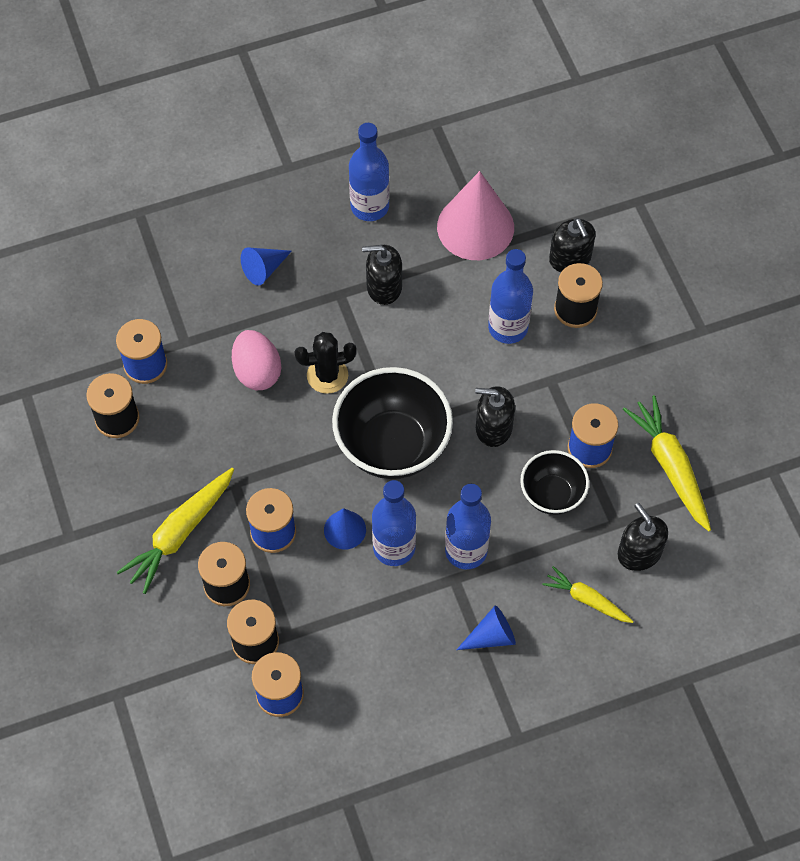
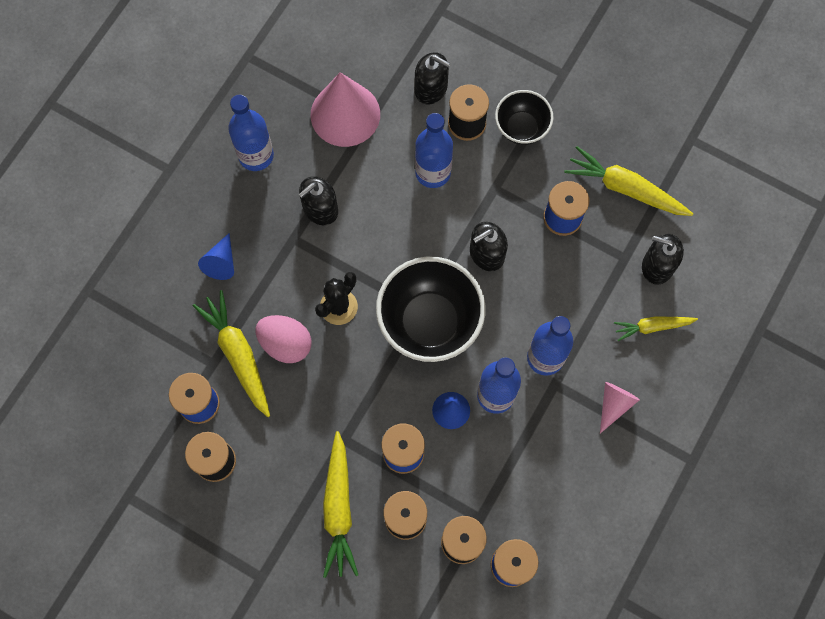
camera: 40 degrees left, 10 degrees up
blue cone [456,605,516,650] -> pink cone [600,382,640,433]
black bowl [520,450,589,515] -> black bowl moved to [495,90,553,145]
none -> yellow carrot [193,290,270,417]

